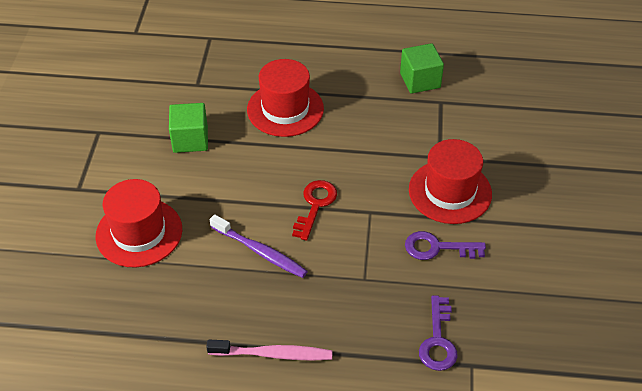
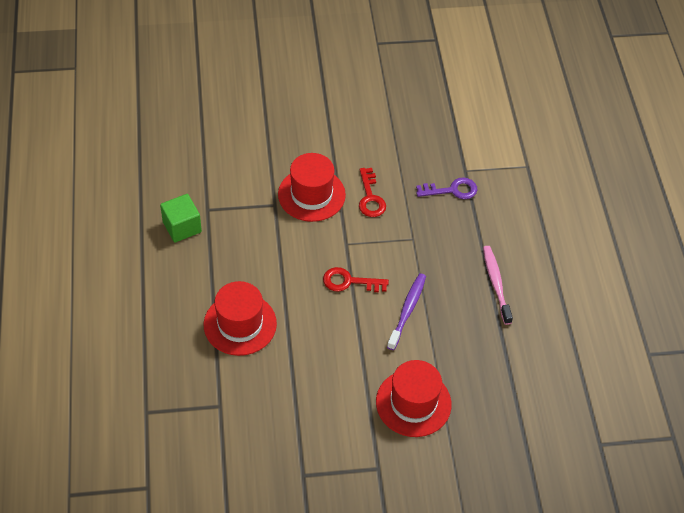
camera: 105 degrees left, 5 degrees up
green cube [169,103,208,153] -> none
purple key [405,231,486,260] -> red key [359,168,386,217]

